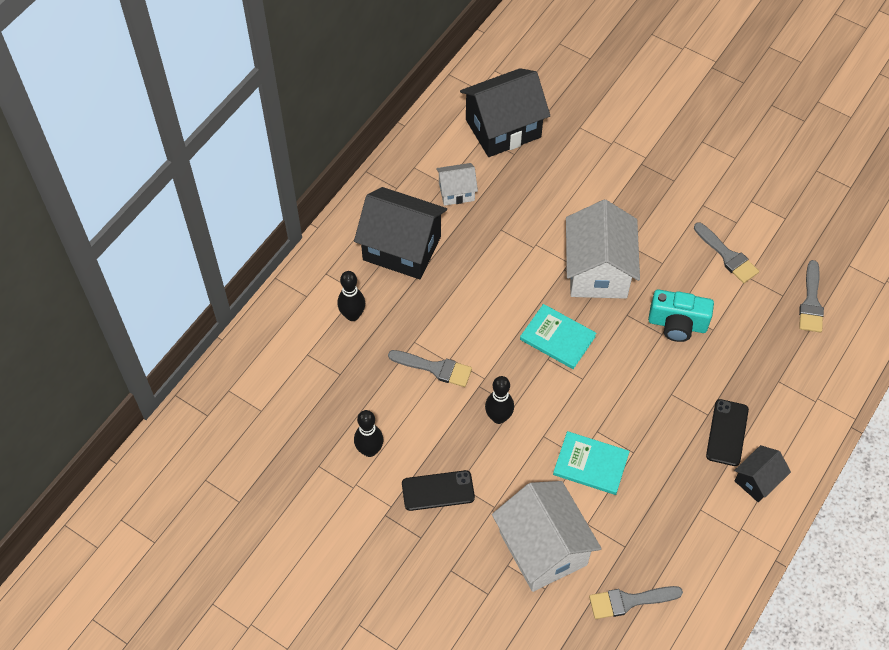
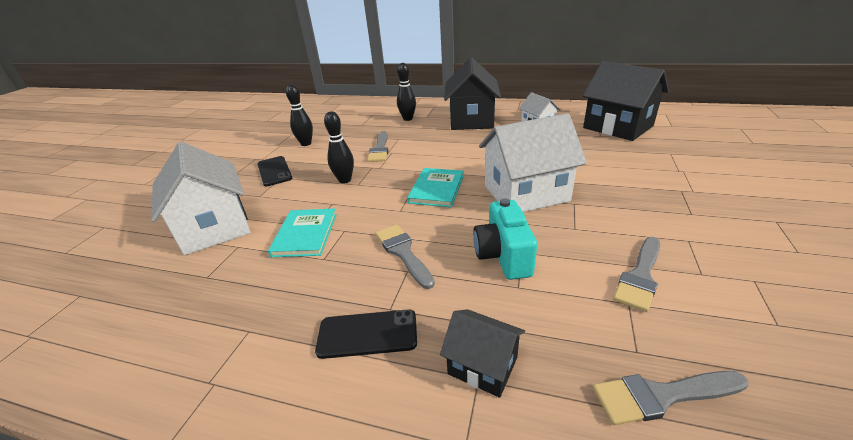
camera: 75 degrees right, 25 degrees down
white house [492,481,602,592] -> white house turned 75 degrees counterclockwise [151,142,251,255]
grey brush [589,586,683,619] -> grey brush moved to [376,224,435,289]
black house [734,445,791,502] -> black house moved to [440,309,525,398]

